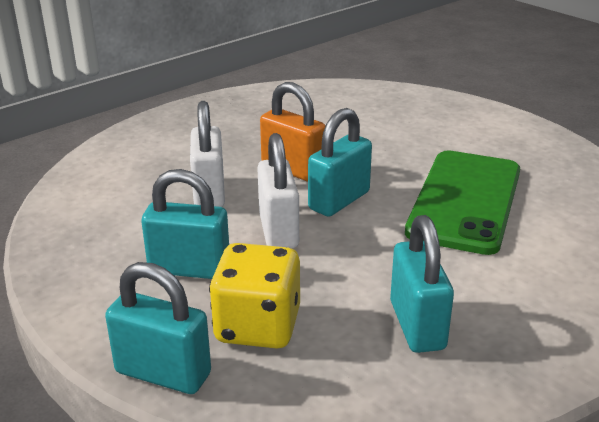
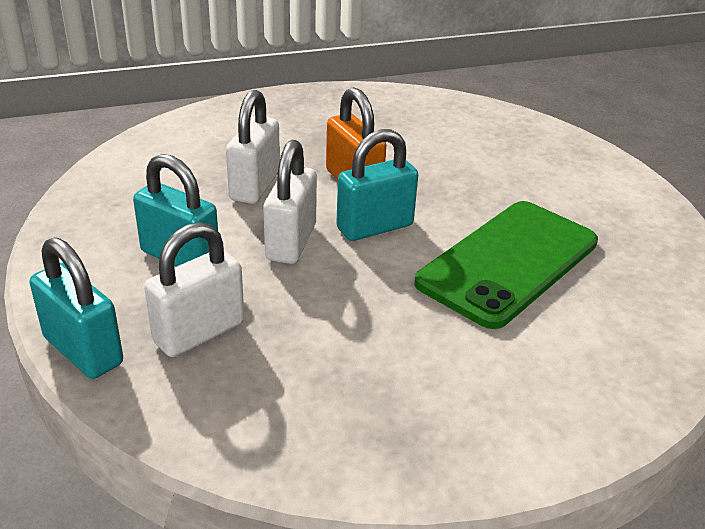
camera: 20 degrees right, 5 degrees up
yellow dice [209,243,300,349] -> white padlock [144,222,244,357]
turquoise padlock [390,215,454,353] -> none

